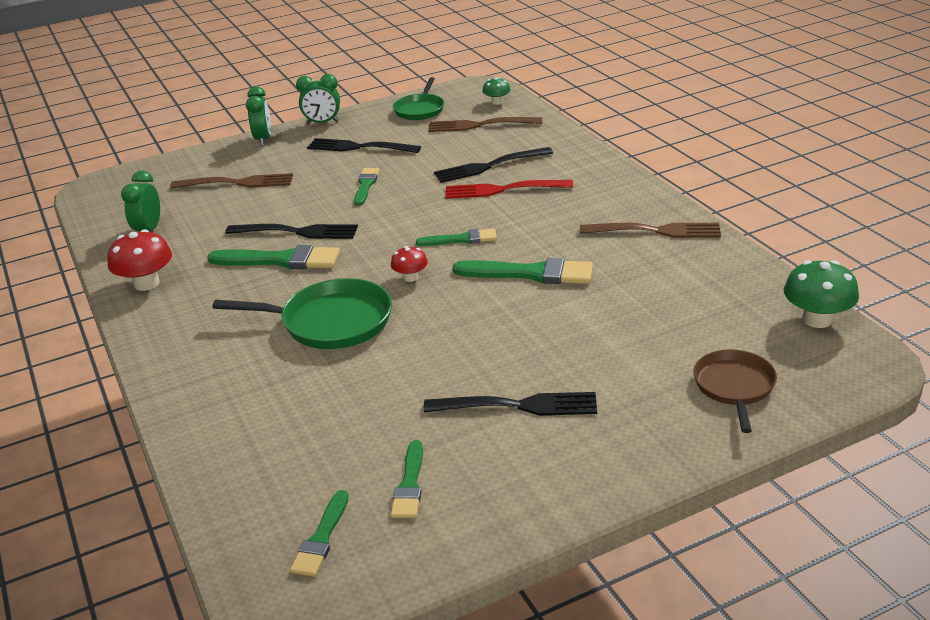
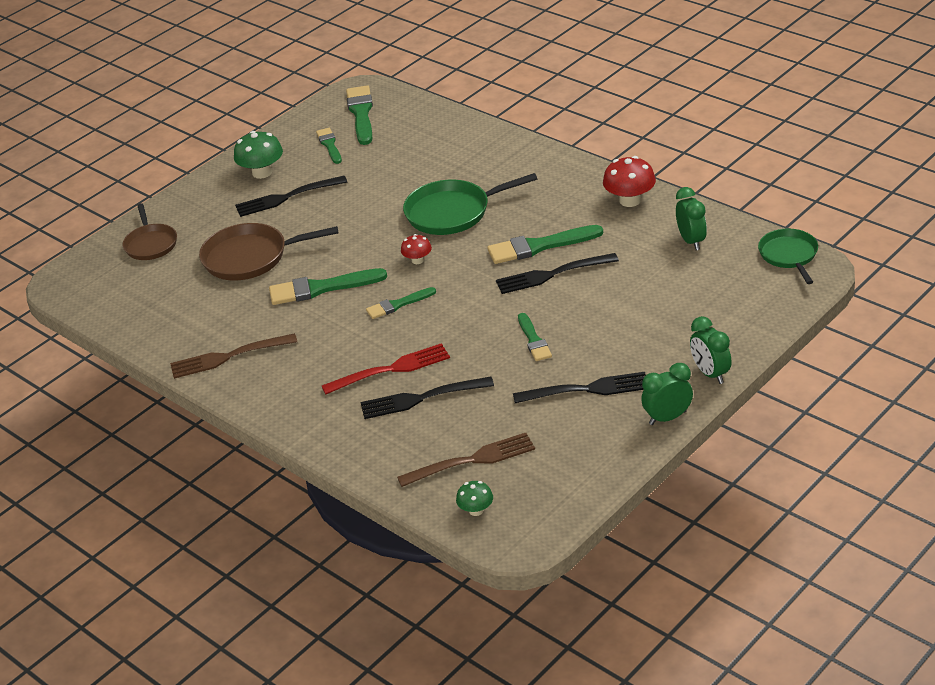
camera: 160 degrees right, 5 degrees up
brown fork [170,173,293,189] -> none
green brush [290,490,349,577] -> green brush [346,85,373,145], size x1.65
green pan [393,77,444,120] -> green pan moved to [758,229,818,284]
black fork [434,147,553,183] -> black fork turned 150 degrees counterclockwise [360,376,494,419]
green mushroom [784,260,859,328] -> green mushroom moved to [234,131,283,179]
none -> brown pan [199,223,338,280]

